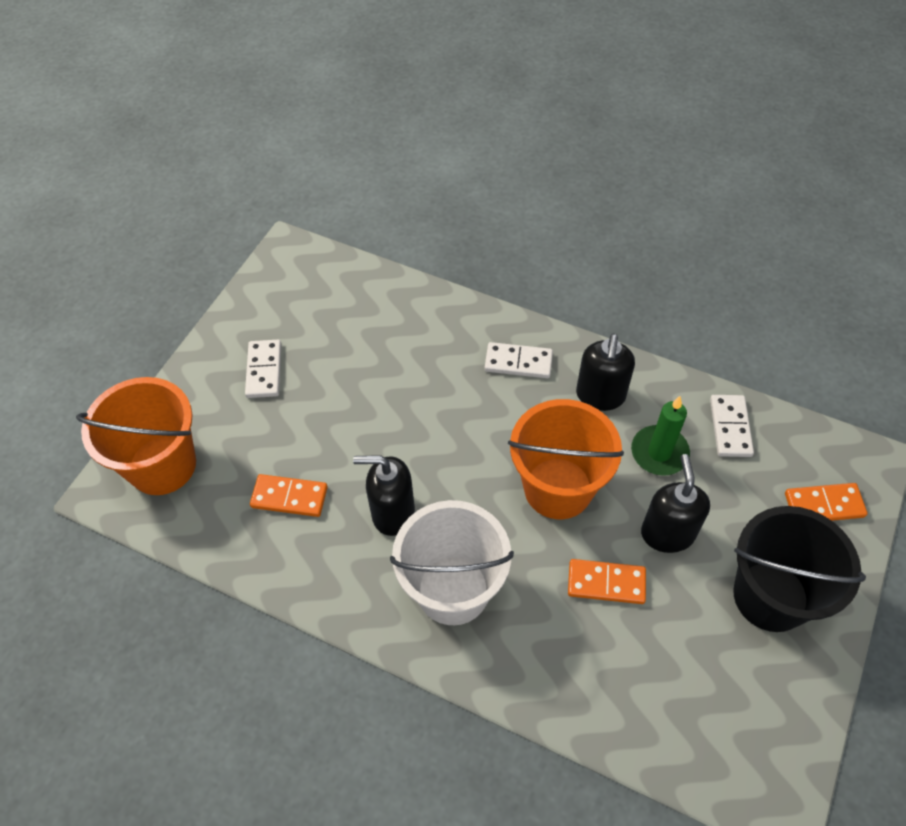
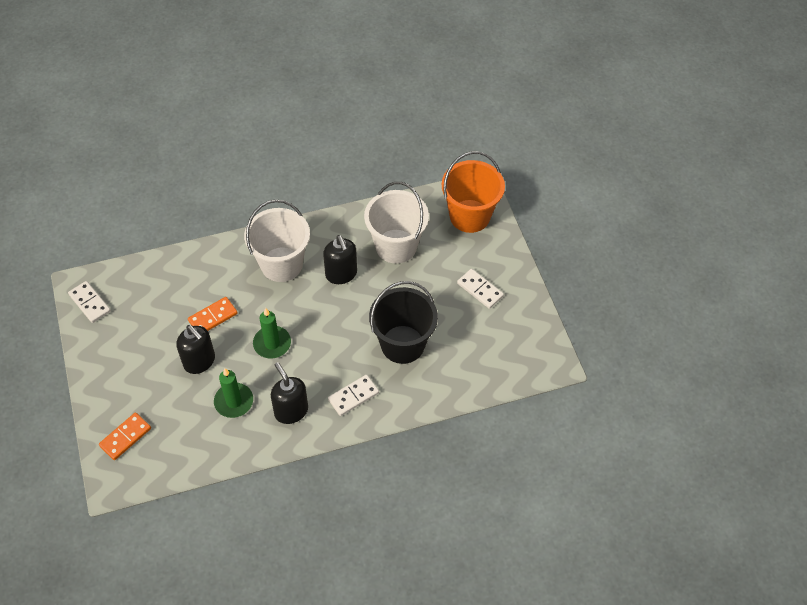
camera: 135 degrees right, 0 degrees up
orange domino [250,474,328,517] -> white bucket [364,182,429,263]
black soap dispenser [353,455,415,536] -> black soap dispenser turned 105 degrees clockwise [323,235,357,284]
orange bucket [508,399,624,519] -> green candle [253,308,291,358]
white domino [710,395,754,457] -> white domino moved to [68,281,111,323]
black bucket [733,506,866,632] -> black bucket moved to [369,281,438,364]

